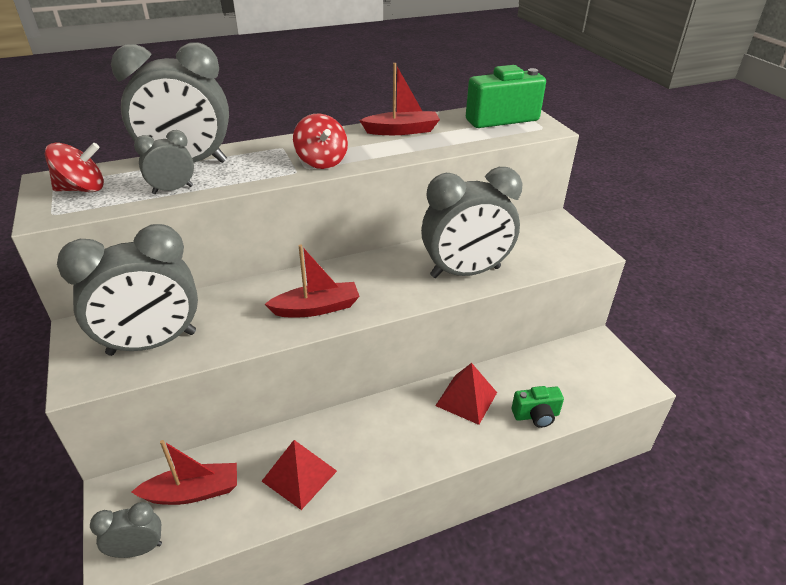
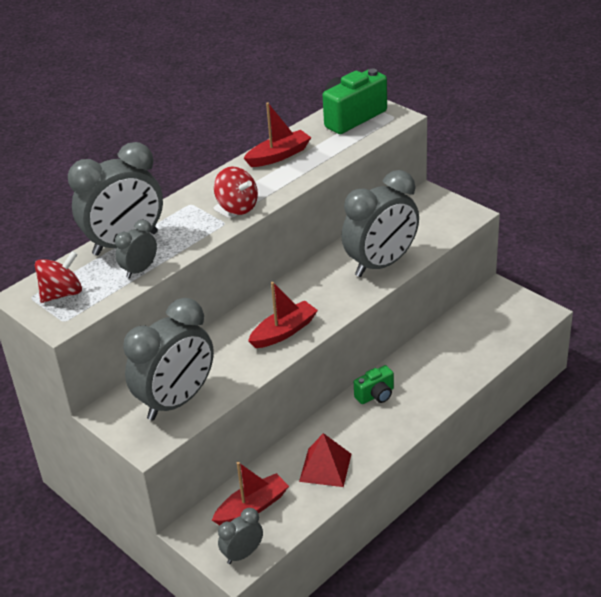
camera: 20 degrees left, 0 degrees up
red pyramid [435,363,497,425] -> none
green camera [512,386,564,428] -> green camera moved to [354,365,394,404]

